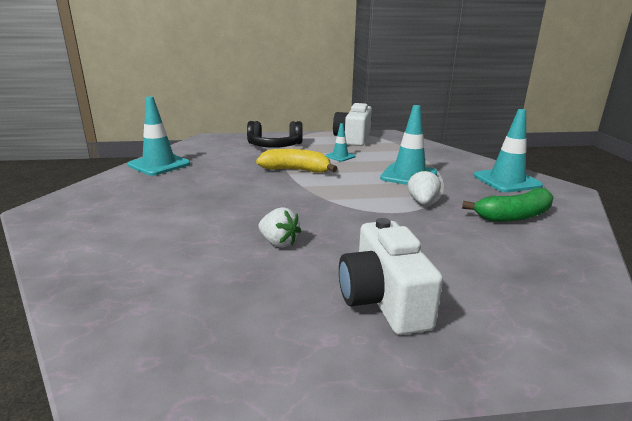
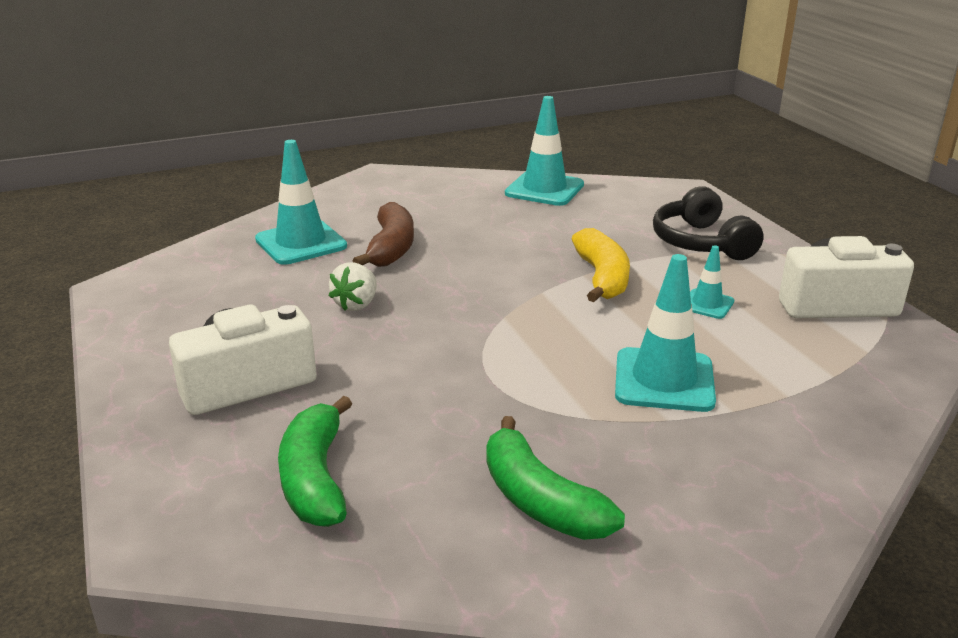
camera: 75 degrees right, 5 degrees up
white strawberry [408,170,441,205] -> none
turquoise traffic cone [474,109,543,192] -> turquoise traffic cone moved to [255,140,347,265]
none -> green banana [278,396,352,527]
none -> brown banana [353,202,414,267]

